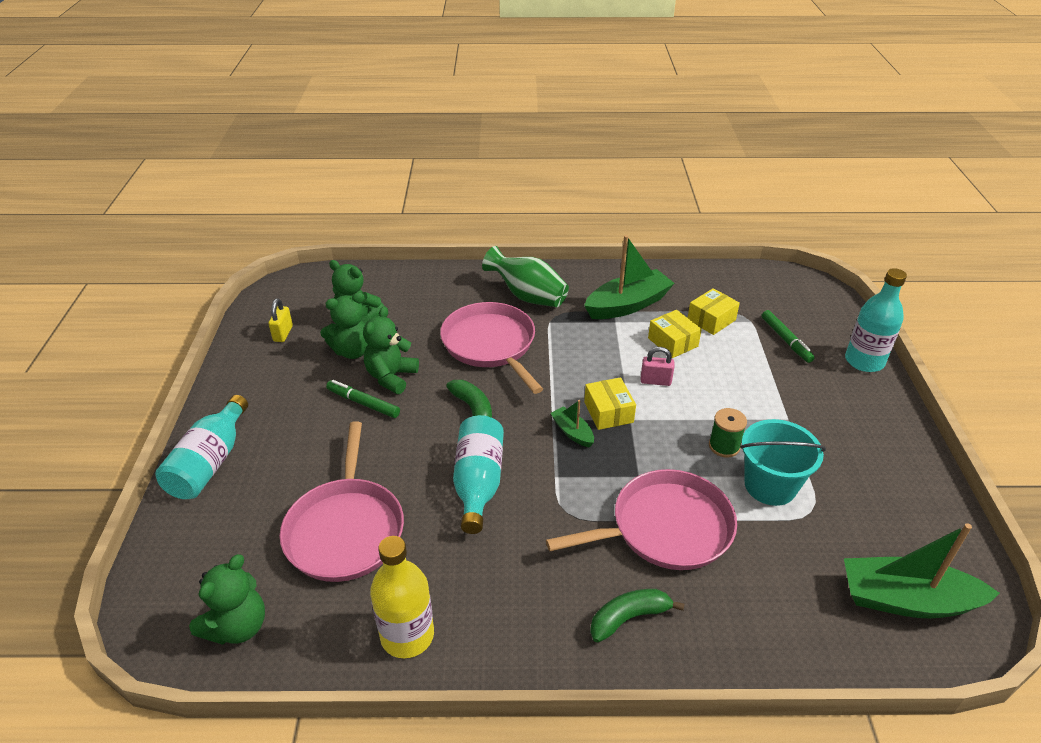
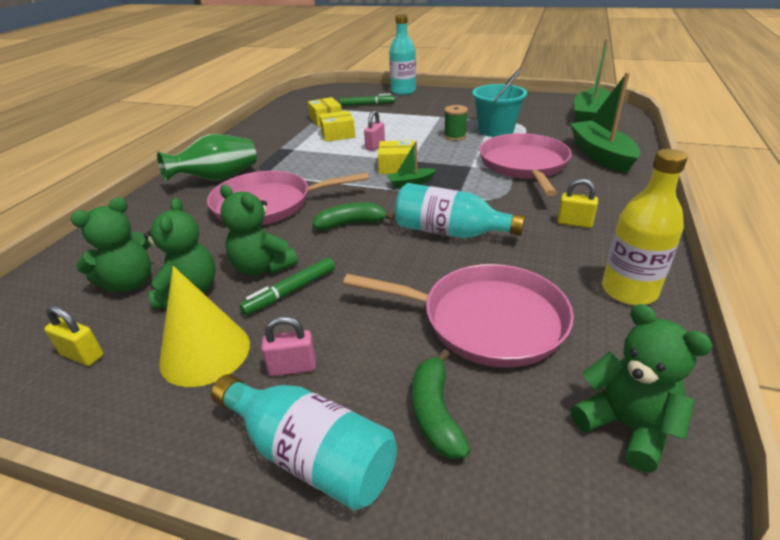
camera: 70 degrees left, 5 degrees down
green boat [584,235,675,319] -> green boat moved to [570,72,640,173]
green banana [590,589,684,643] -> green banana moved to [412,349,470,459]
none -> yellow cone [159,266,250,387]
none -> pink padlock [261,316,316,376]
none -> yellow padlock [557,179,598,228]

